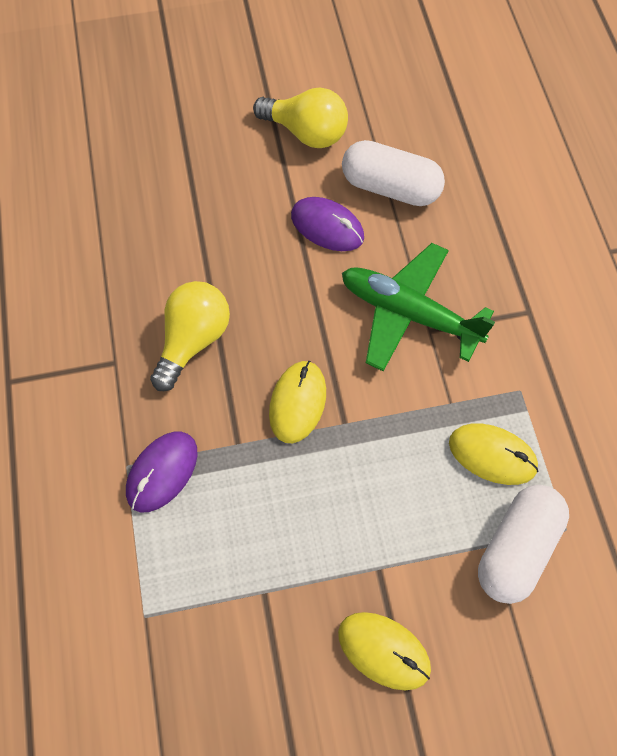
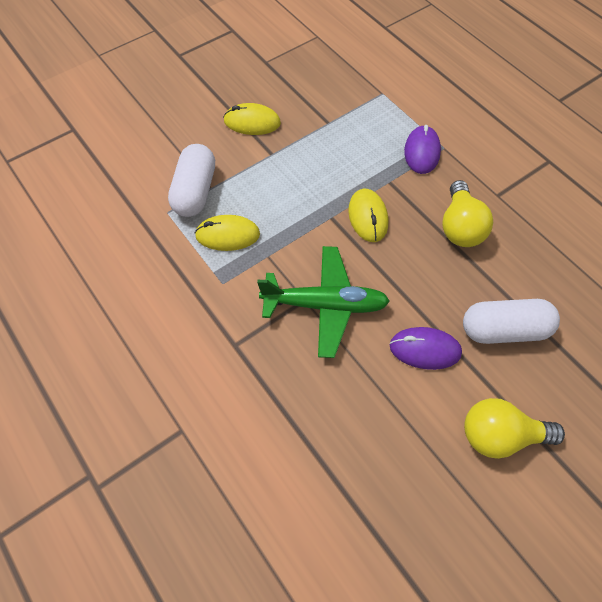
camera: 155 degrees right, 5 degrees down
white capsule [342,140,445,206] -> white capsule moved to [463,299,560,344]

